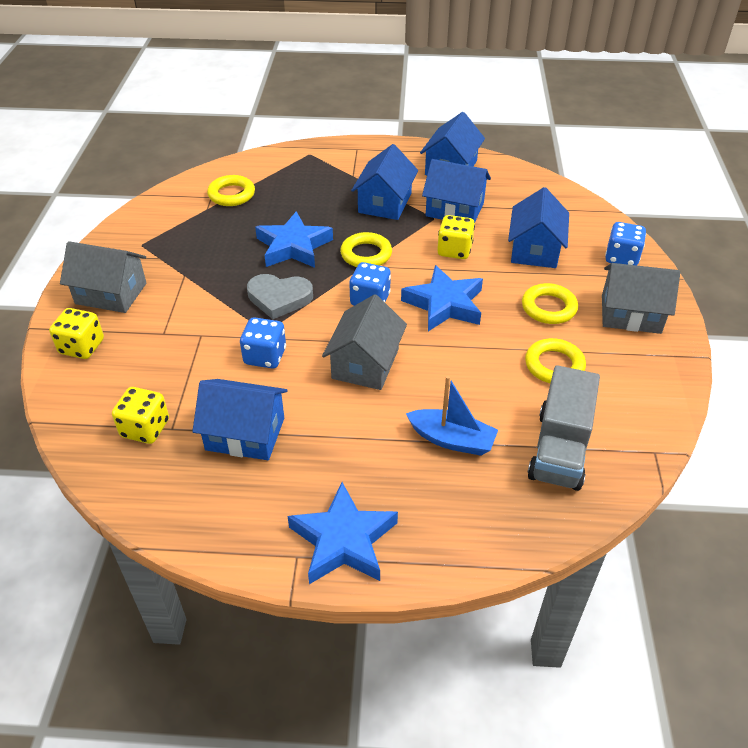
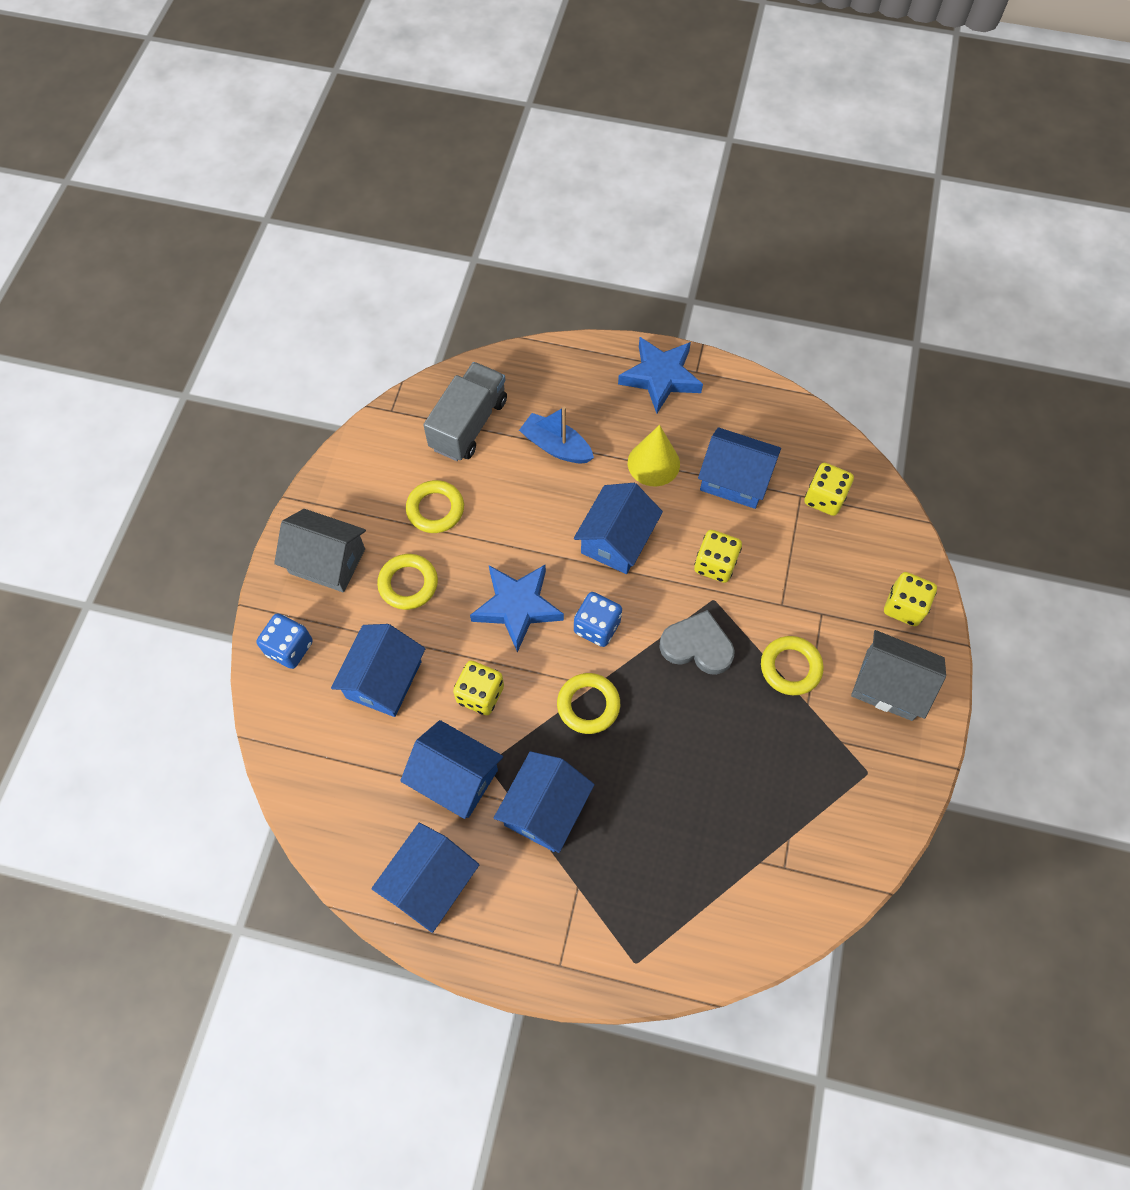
camera: 170 degrees left, 20 degrees up
yellow ring [207,175,255,206] -> yellow ring moved to [761,636,824,695]
blue dice [240,317,286,368] -> yellow dice [694,530,742,583]
blue star [255,211,333,268] -> none
grey house [322,294,407,390] -> blue house [574,483,663,574]
none -> yellow cone [628,425,680,486]

